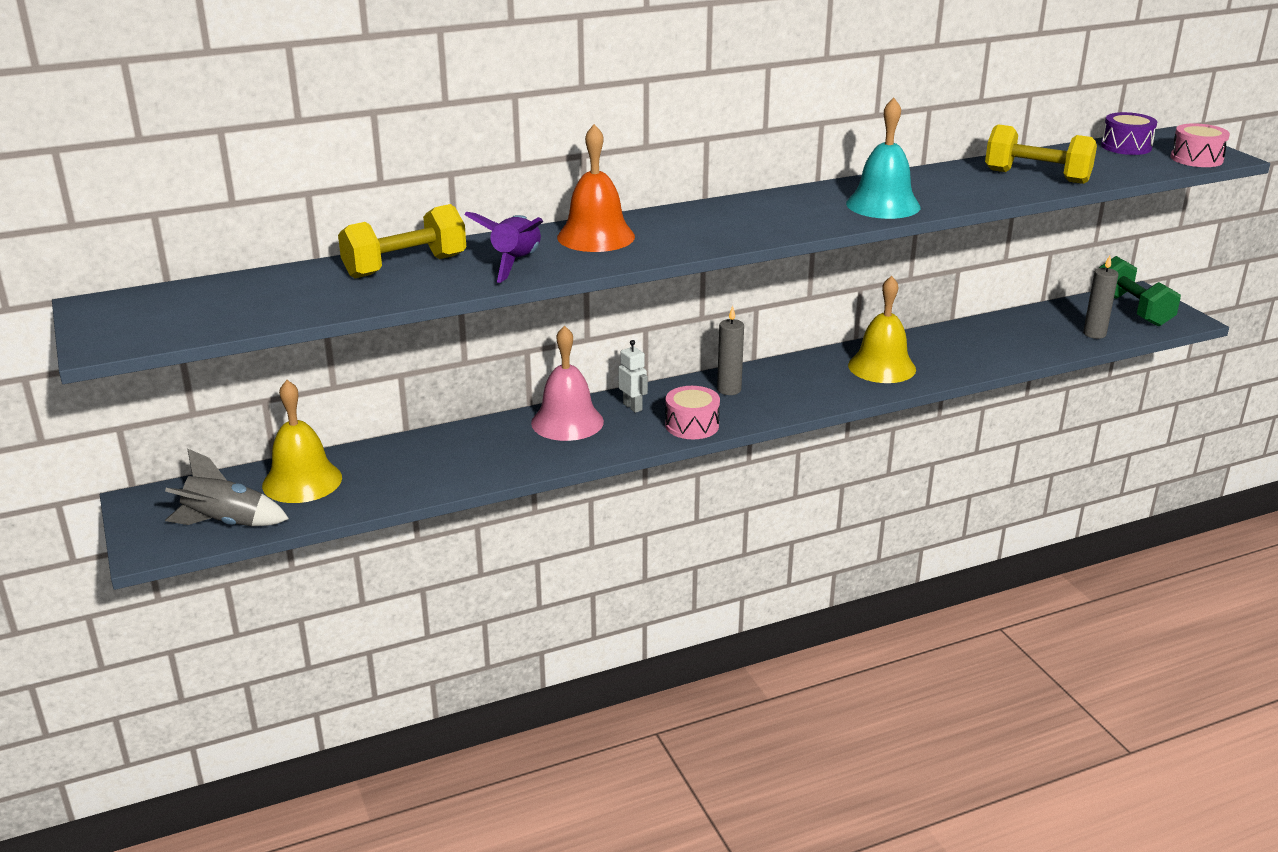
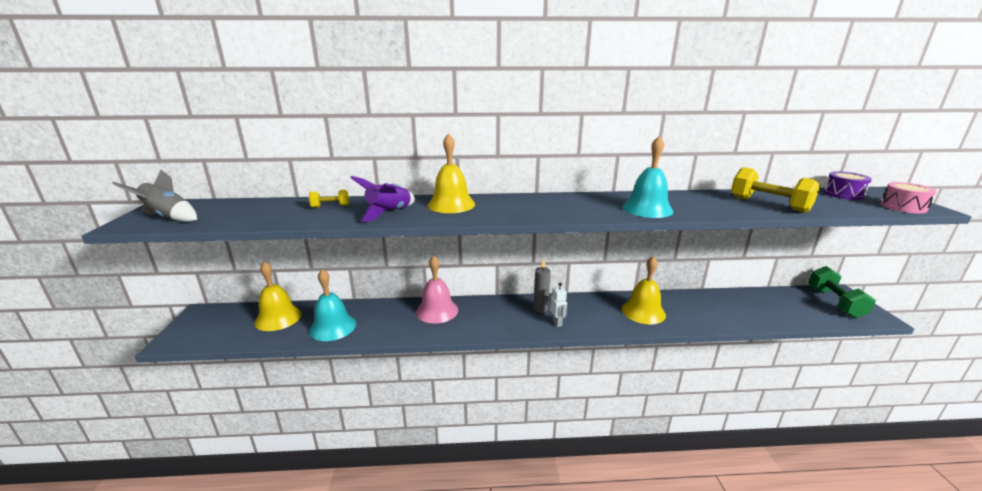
camera: 20 degrees right, 5 degrees down
grey rocket [165,449,289,526] -> grey rocket moved to [112,170,197,222]
yellow dumbbell [338,204,466,278] -> yellow dumbbell [309,190,349,208], size x0.52
orange bell [557,124,635,252] -> yellow bell [428,133,475,213]
white robot [618,340,648,413] -> white robot moved to [550,282,567,327]
pink drum [665,386,720,439] -> none
grey candle [1083,256,1118,339] -> none
none -> turquoise bell [309,269,356,341]

